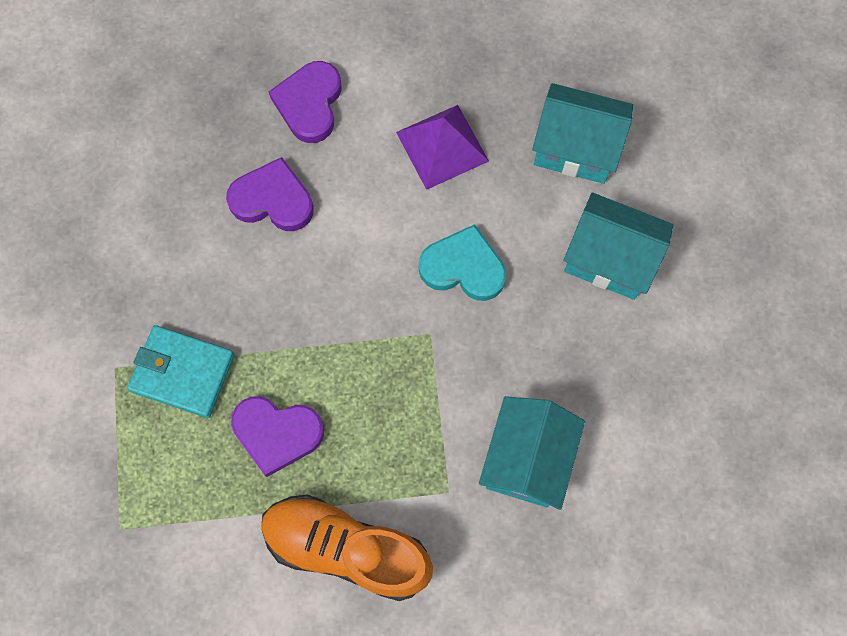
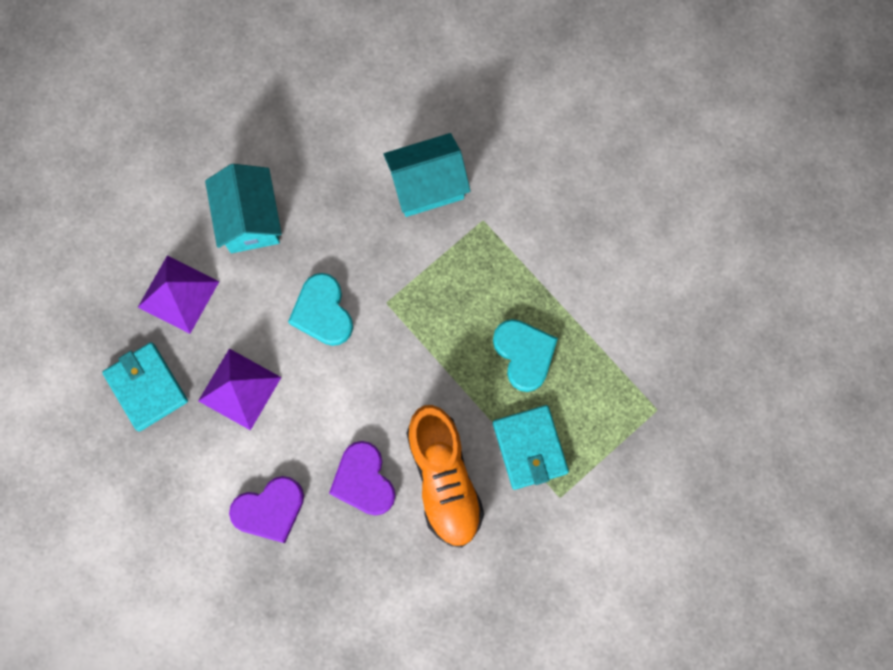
camera: 125 degrees left, 5 degrees up
purple heart [231,396,324,477] -> turquoise heart [493,319,558,392]
orange shoe [261,494,433,601] -> orange shoe moved to [407,405,484,548]
turquoise house [532,83,633,184] -> purple pyramid [138,255,219,334]
none -> turquoise wallet [102,342,188,432]

